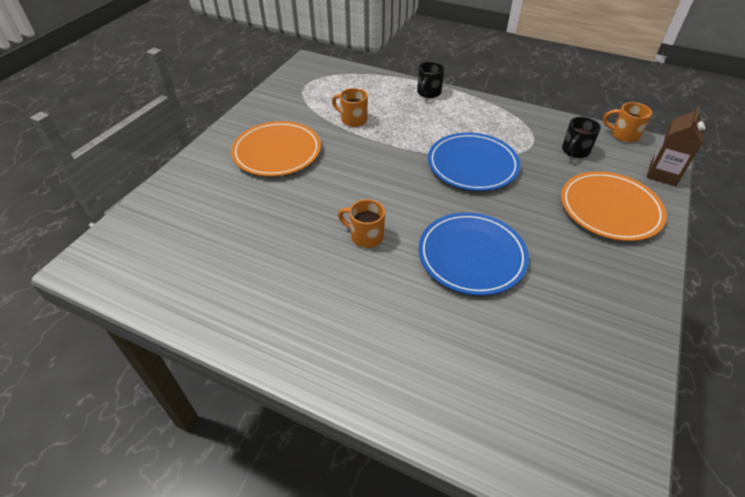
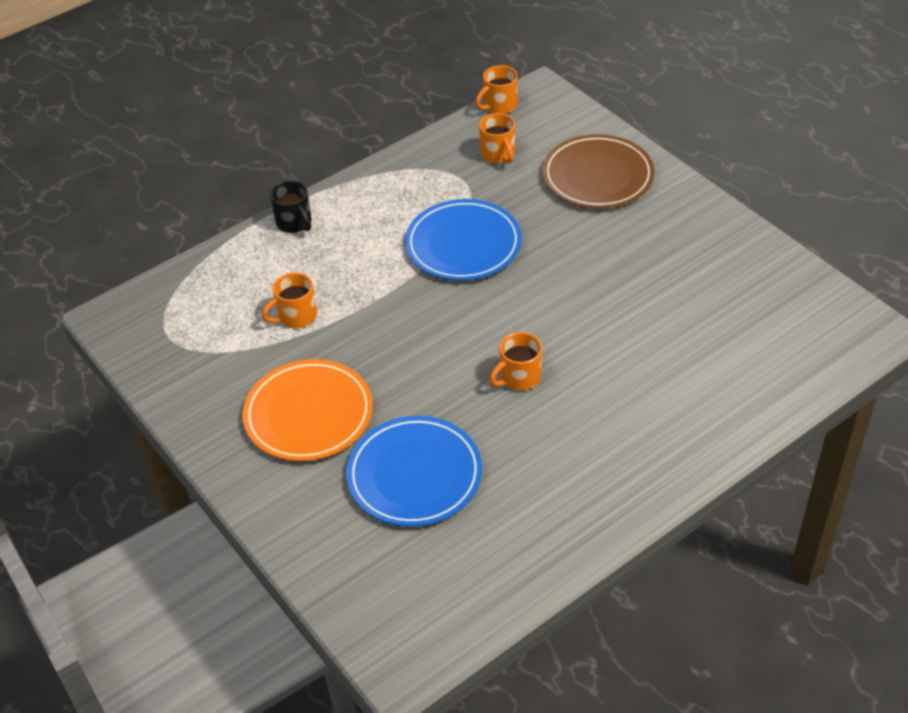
camera: 60 degrees left, 0 degrees up
blue plate [418,212,529,296] -> blue plate moved to [346,416,482,526]
orange plate [561,171,667,241] -> brown plate [542,134,655,208]
black mug [562,117,601,158] -> orange mug [479,113,515,164]
brown carton [646,106,705,186] -> none

